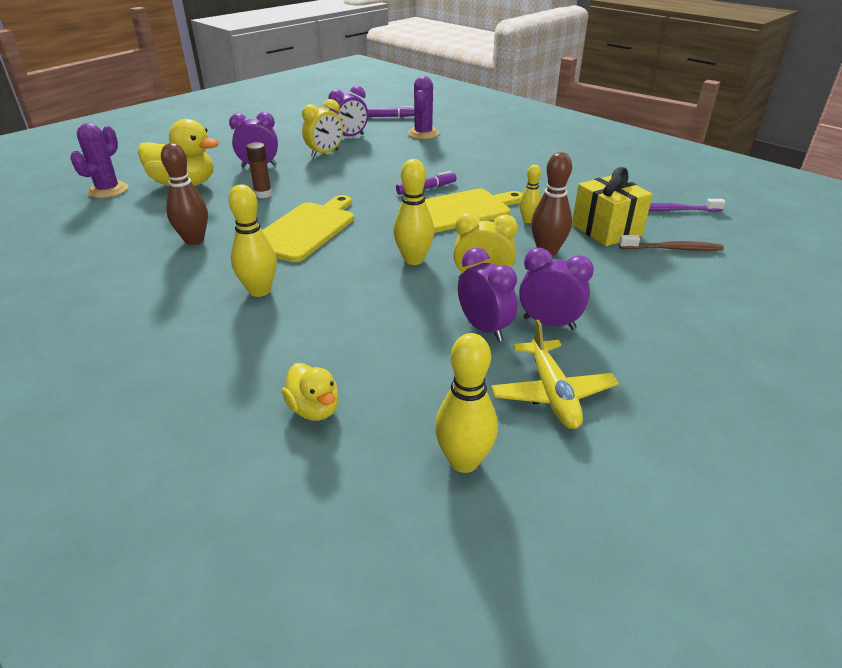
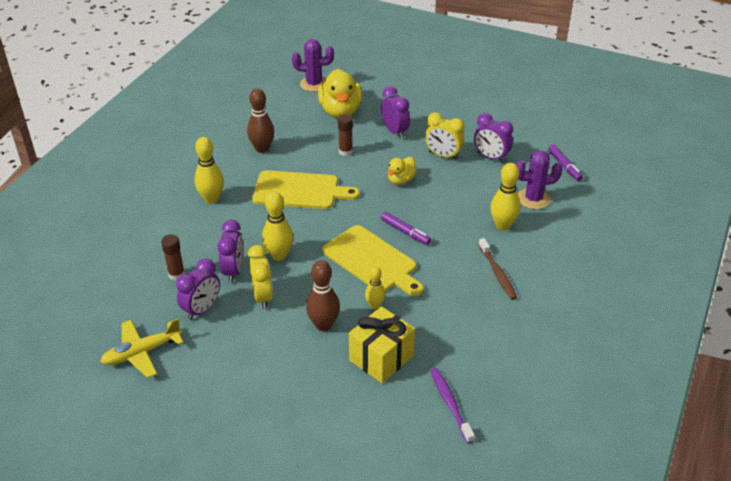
camera: 70 degrees right, 5 degrees up
yellow duck [282,363,339,421] -> yellow duck moved to [387,157,417,185]
yellow bowling pin [435,333,498,473] -> yellow bowling pin moved to [490,163,521,231]
purple clock [519,248,594,330] -> purple clock moved to [217,220,243,283]
brown toothbrush [619,235,724,251] -> brown toothbrush moved to [479,238,517,300]
none -> brown glue stick [161,234,185,281]

